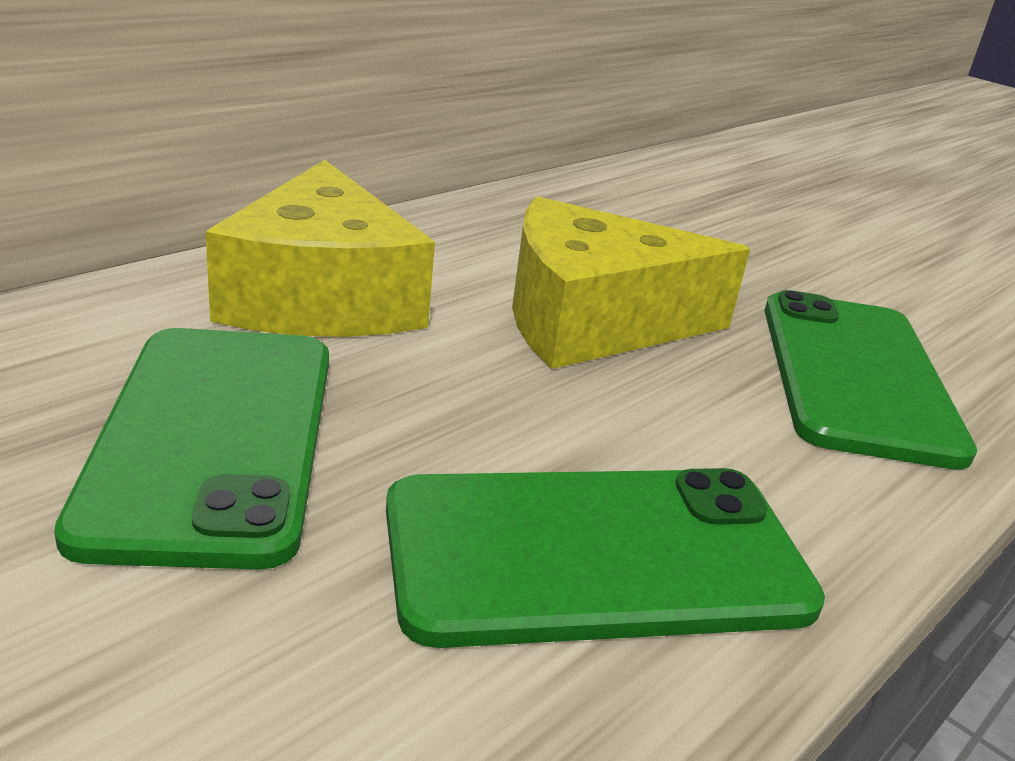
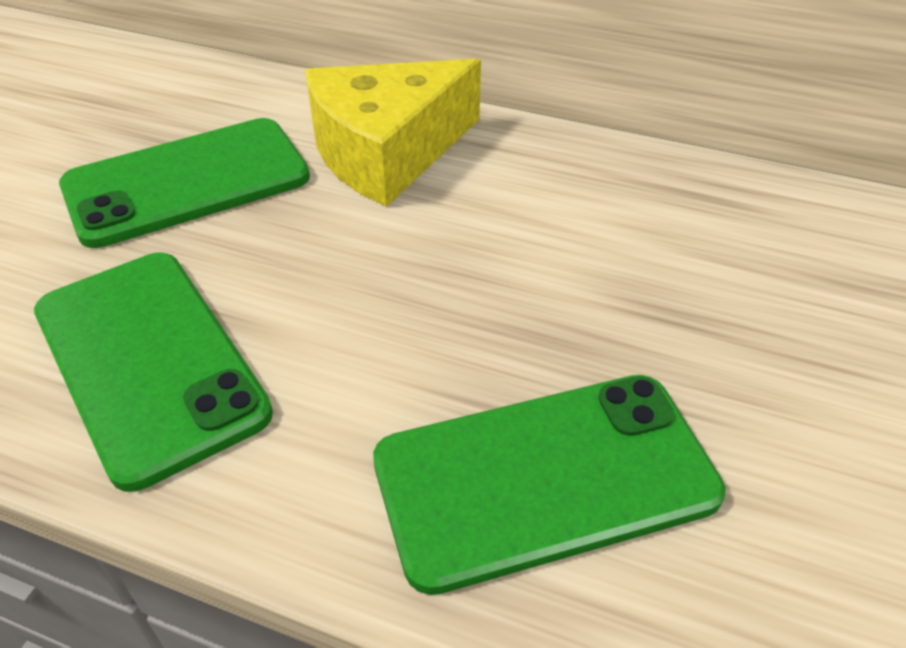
camera: 70 degrees right, 15 degrees up
yellow cheese [512,196,750,369] -> none

